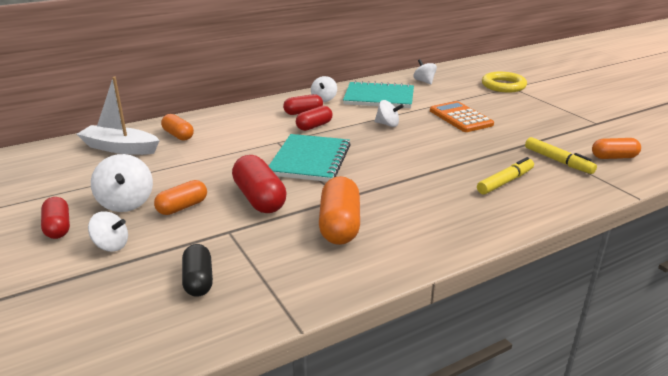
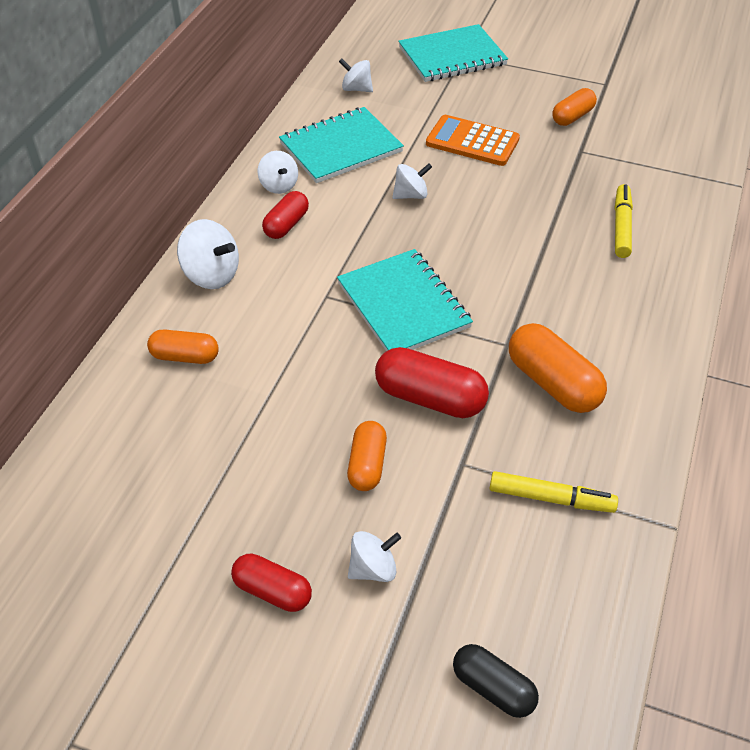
camera: 40 degrees left, 20 degrees up
white boat [77,77,160,155] -> none
white spinning top [91,154,153,212] -> white spinning top moved to [177,219,239,289]
black capsule [182,244,213,297] -> black capsule moved to [453,644,539,718]
red capsule [296,106,333,131] -> none
yellow ring [482,72,527,92] -> turquoise notebook [398,24,508,82]
yellow marker [525,137,597,174] -> yellow marker moved to [490,471,618,513]
orange capsule [592,138,641,159] -> orange capsule moved to [552,88,597,126]

